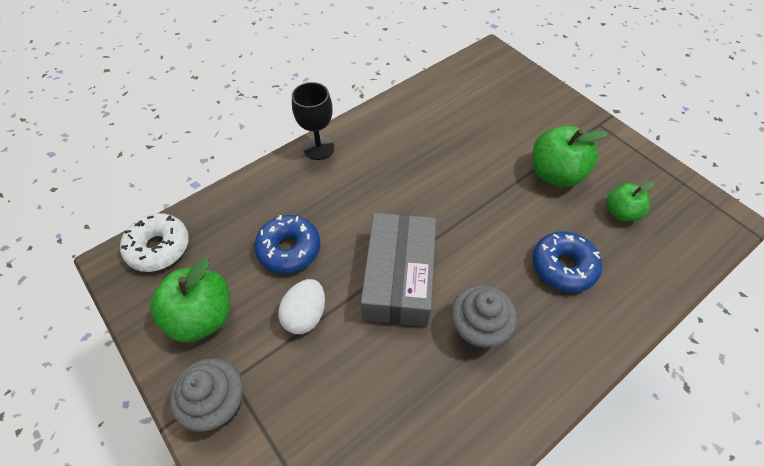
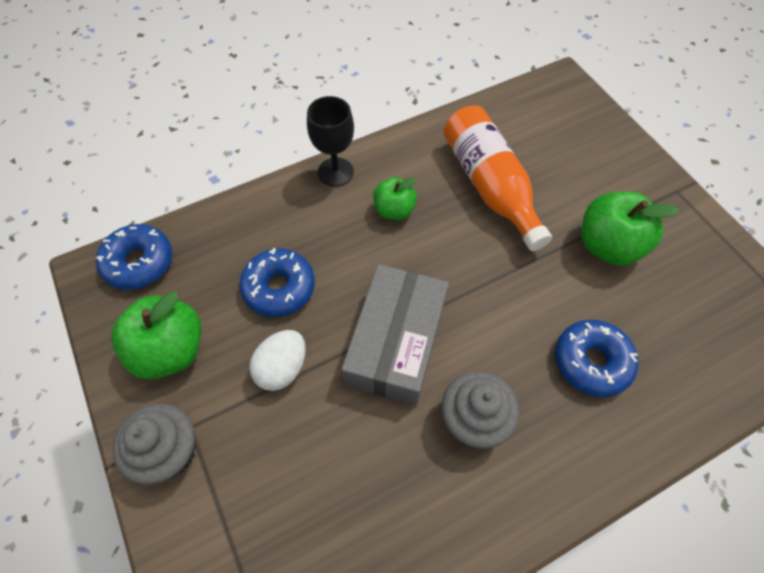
camera: 10 degrees right, 5 degrees up
white donut [120,213,189,272] -> blue donut [96,224,172,290]
green apple [606,181,654,221] -> green apple moved to [373,177,417,220]
none -> orange bottle [443,105,552,251]

